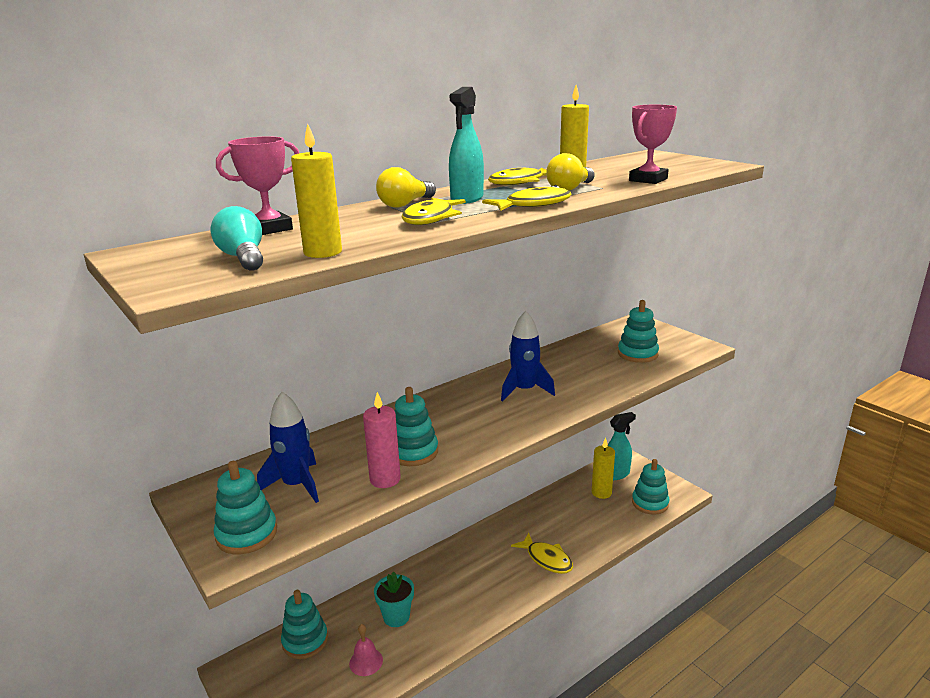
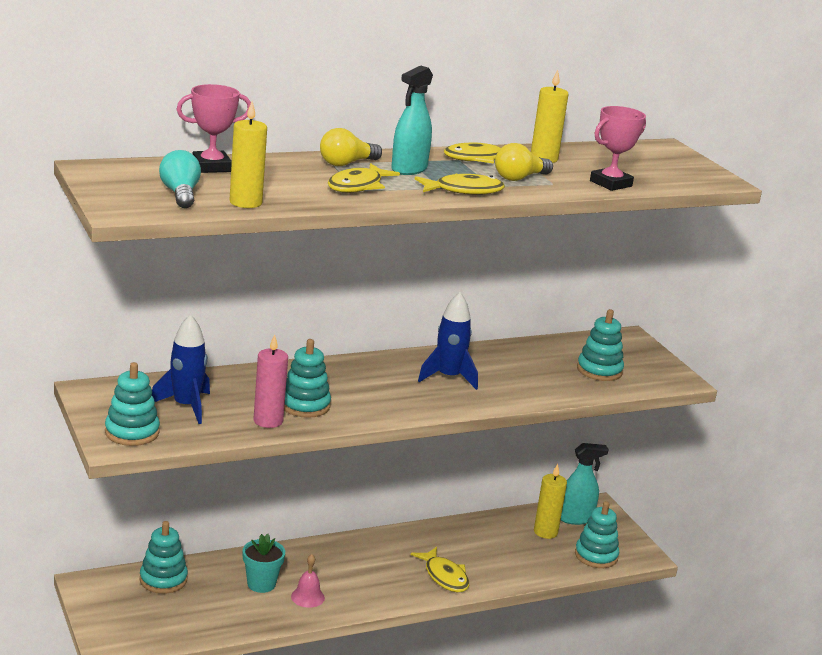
camera: 10 degrees right, 0 degrees up
pink bell [349,624,383,676] -> pink bell moved to [291,554,325,608]

